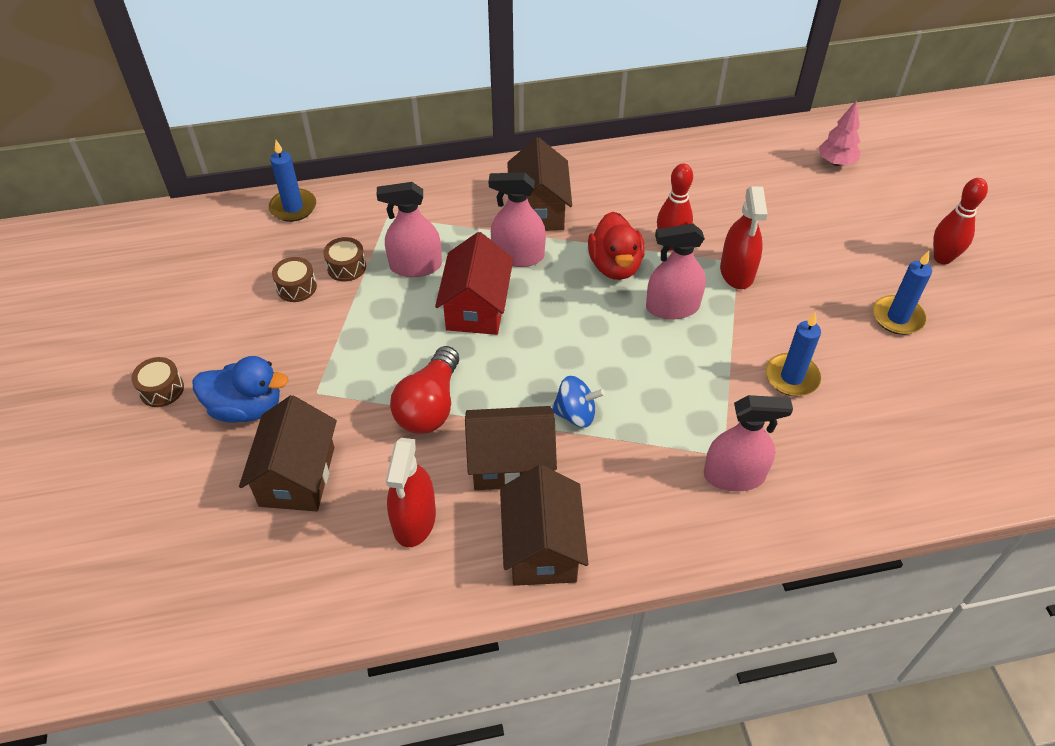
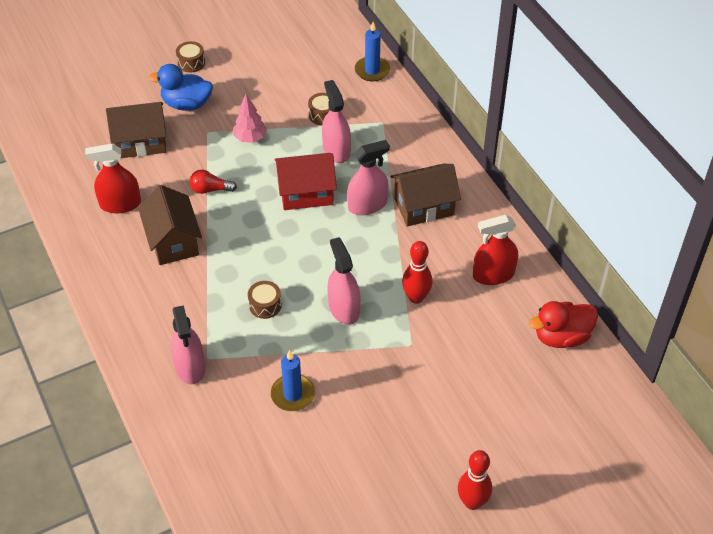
camera: 75 degrees right, 0 degrees up
blue duck [193,356,289,423] -> blue duck turned 105 degrees clockwise [148,64,213,111]
brown drum [272,257,317,302] -> brown drum moved to [248,281,282,319]
red light bulb [390,346,459,434] -> red light bulb [190,170,237,194], size x0.59
pink spray bottle [488,172,546,267] -> pink spray bottle turned 75 degrees clockwise [347,140,390,215]
brown house [500,465,588,586] -> none
blue spinning top [552,376,605,428] -> none
red duck [588,212,645,280] -> red duck moved to [529,301,598,348]
red spray bottle [720,187,767,289] -> red spray bottle moved to [473,215,518,285]
pink tree [819,100,861,166] -> pink tree moved to [233,94,267,143]
blue candle [873,251,932,335] -> none

